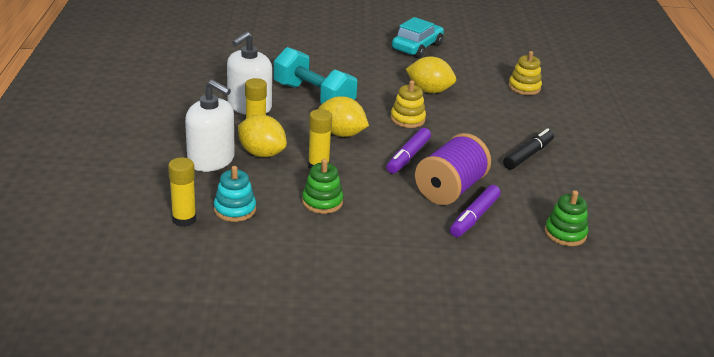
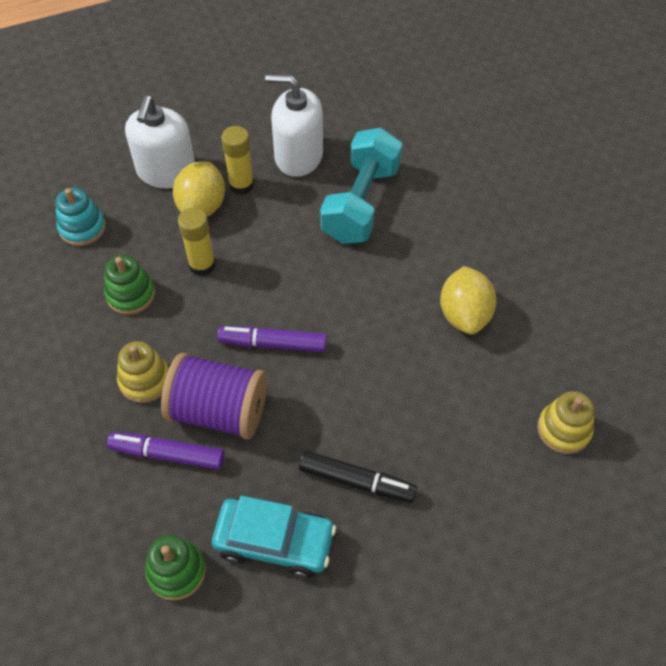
camera: 70 degrees right, 25 degrees up
yellow glue stick [168,157,196,227] -> none
yellow lemon [318,96,369,137] -> none
yellow stacking toy [391,80,426,128] -> yellow stacking toy moved to [117,341,169,403]
turquoise car [392,17,444,58] -> turquoise car moved to [212,496,336,578]

